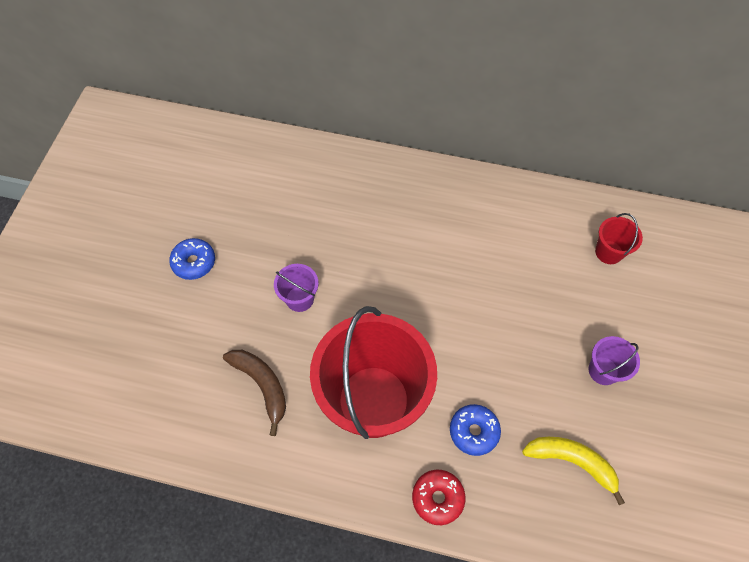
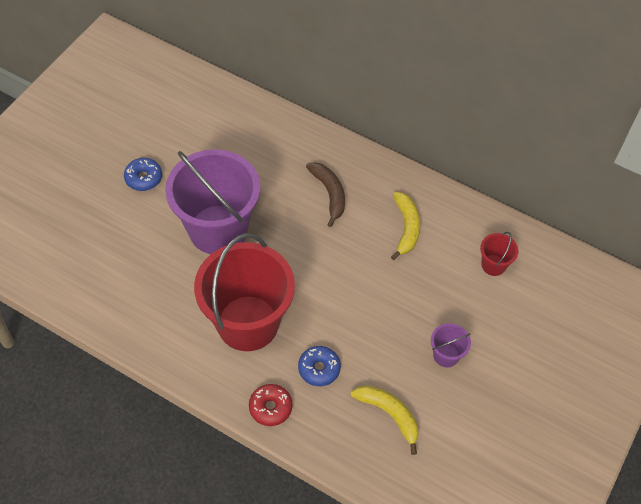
camera: 15 degrees right, 5 degrees down
brown banana [223,350,286,436] -> brown banana moved to [306,162,345,227]
purple bucket [274,264,319,312] -> purple bucket [165,149,260,254], size x2.43
none -> yellow banana [391,192,420,260]

